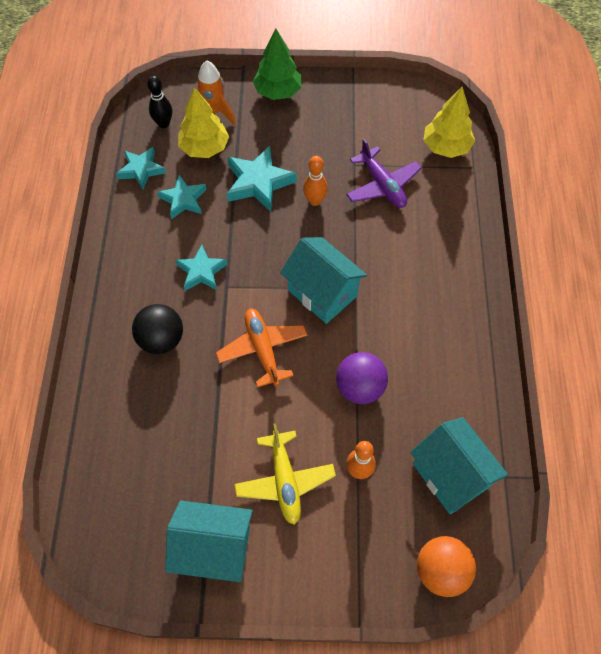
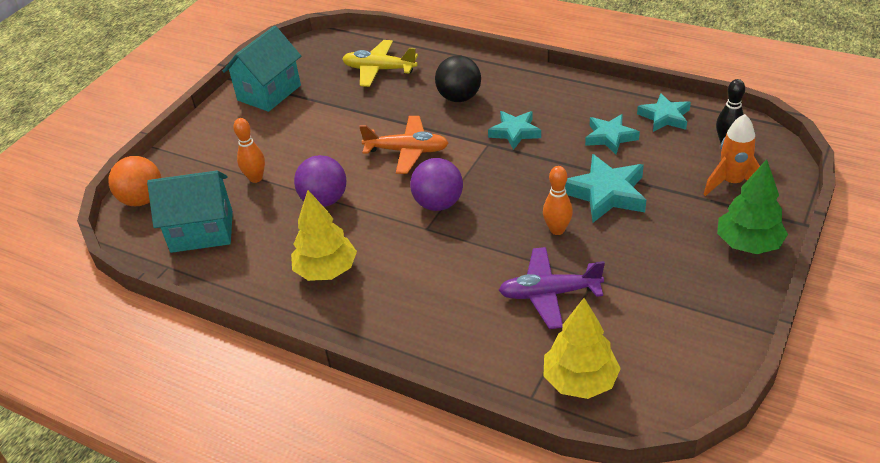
camera: 120 degrees right, 20 degrees down
yellow tree [178,87,229,158] -> yellow tree moved to [291,190,357,281]
yellow plane [234,423,336,525] -> yellow plane moved to [342,40,418,87]
turquoise house [280,237,367,324] -> purple ball [410,158,463,211]

